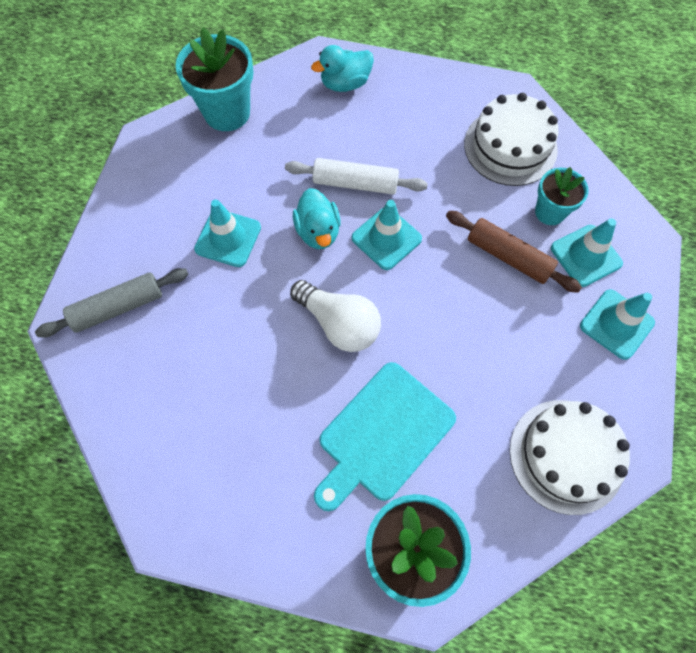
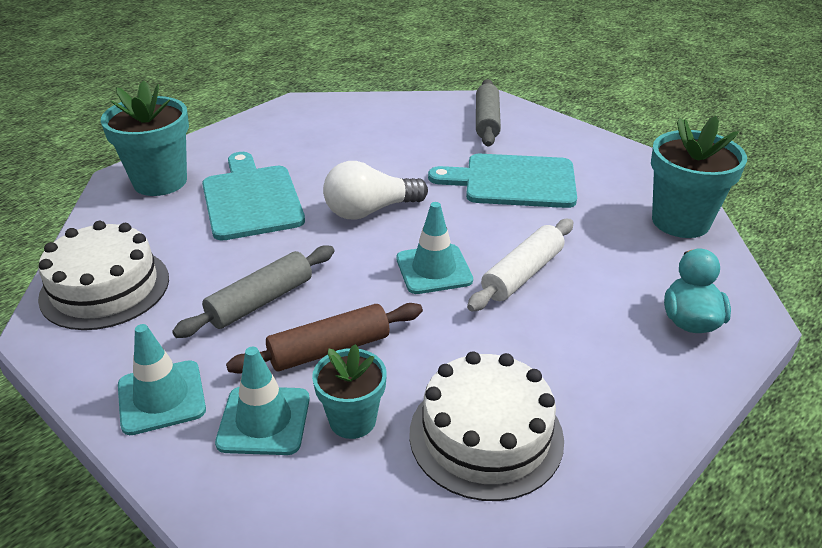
camera: 120 degrees right, 30 degrees down
turquoise traffic cone [194,199,261,267] -> turquoise cutting board [428,154,577,208]
turquoise duck [293,188,340,249] -> none
none -> grey rolling pin [172,245,334,338]

